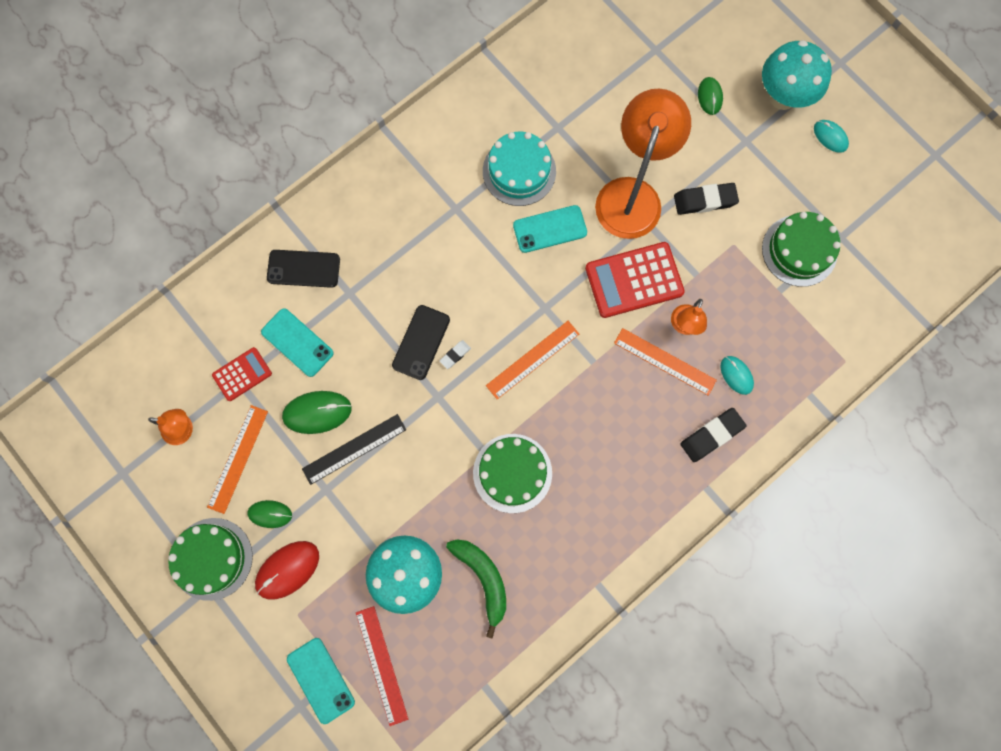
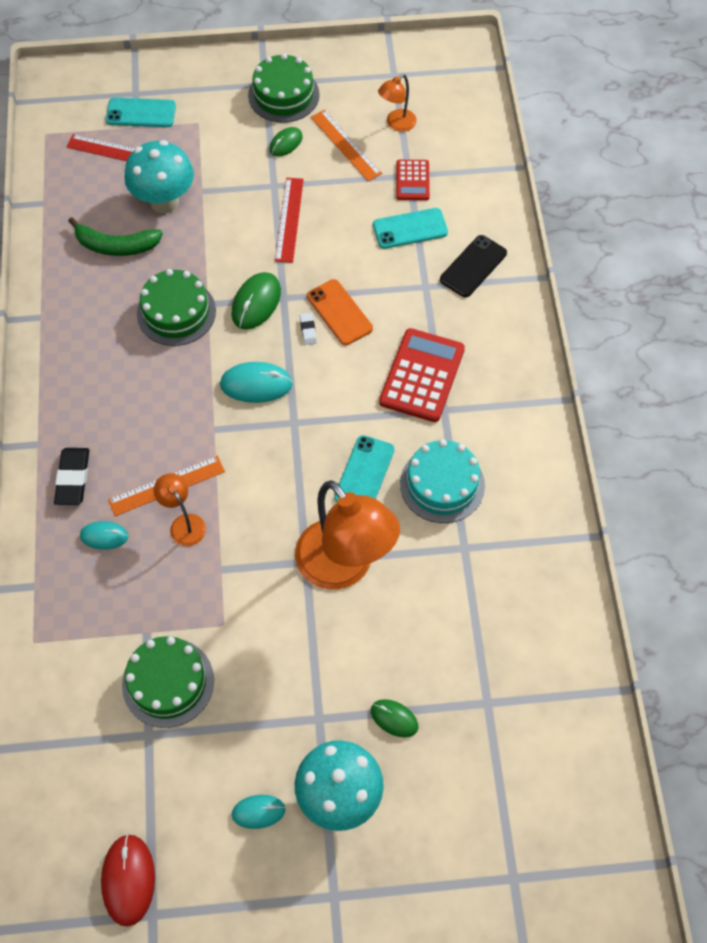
camera: 125 degrees right, 15 degrees down
red mouse [255,541,319,599] -> red mouse moved to [101,834,155,927]
green mouse [282,391,352,434] -> green mouse moved to [231,272,281,330]
black ruler [302,414,406,485] -> red ruler [275,178,304,263]
black phone [392,305,450,380] -> orange phone [307,279,373,345]
orange ruler [486,321,579,399] -> turquoise mouse [220,362,293,403]
red calculator [585,242,685,318] -> red calculator moved to [379,328,465,422]
black eraser [674,183,739,215] -> none

